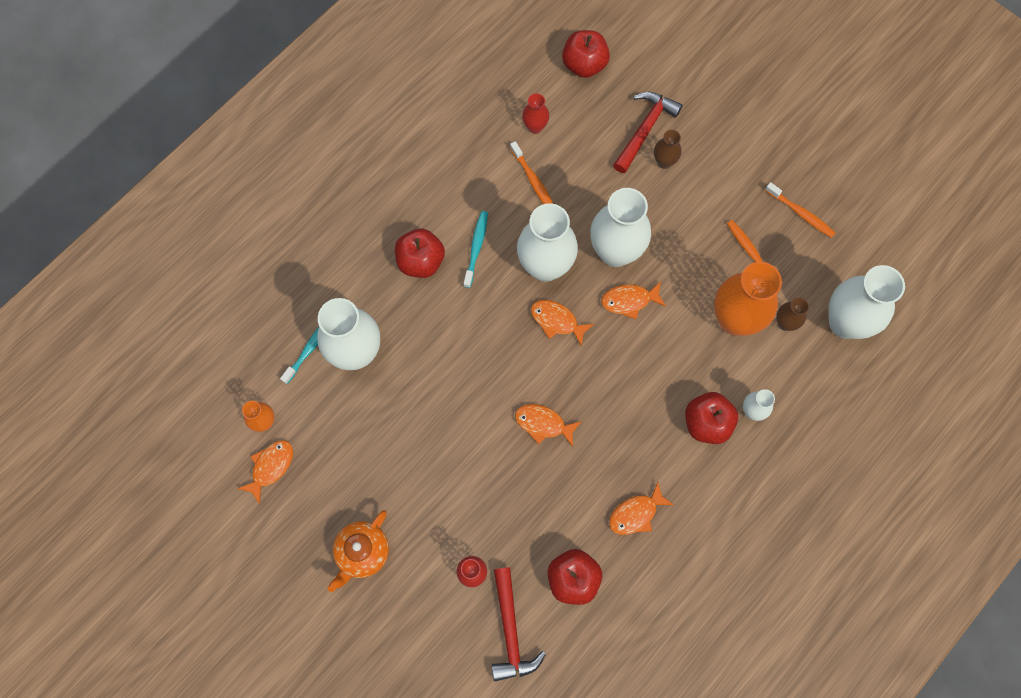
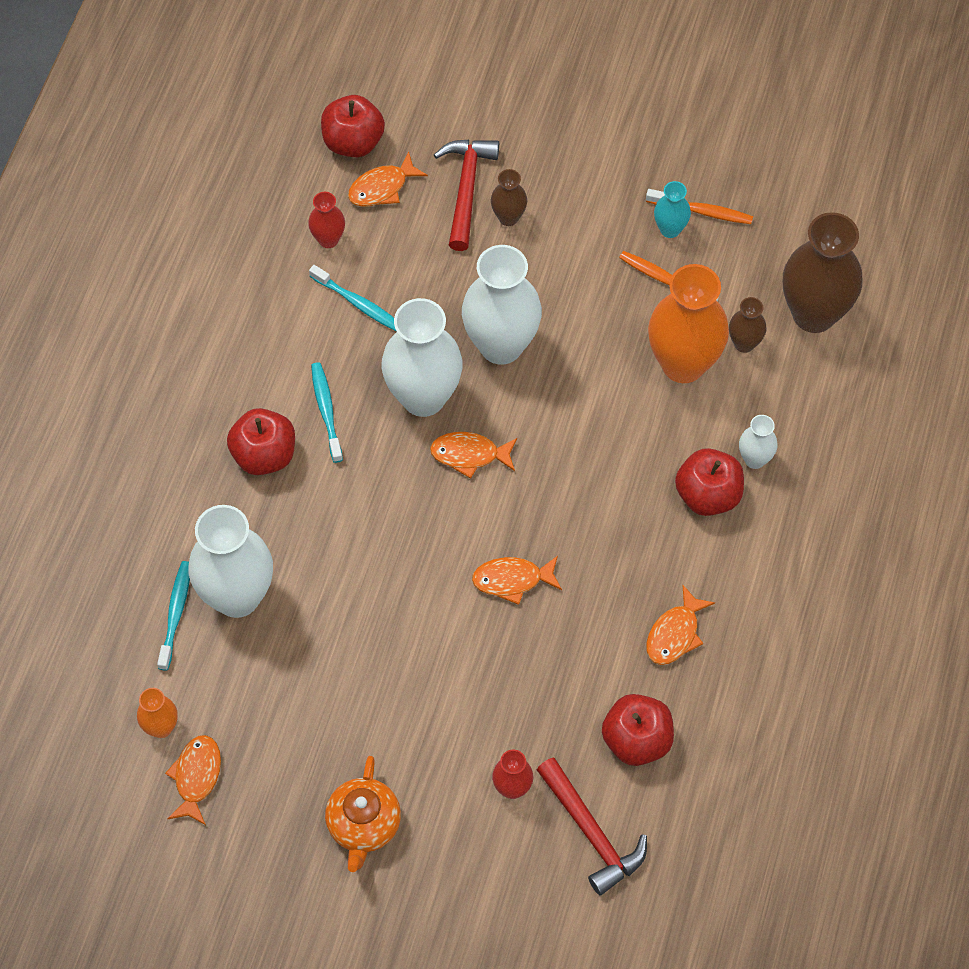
camera: 25 degrees left, 10 degrees down
orange toothbrush [510,141,553,204] -> turquoise toothbrush [309,265,397,332]
orange fish [601,281,666,319] -> orange fish moved to [348,152,428,207]
white vase [828,265,905,339] -> brown vase [783,212,862,333]
none -> turquoise vase [654,181,691,238]

